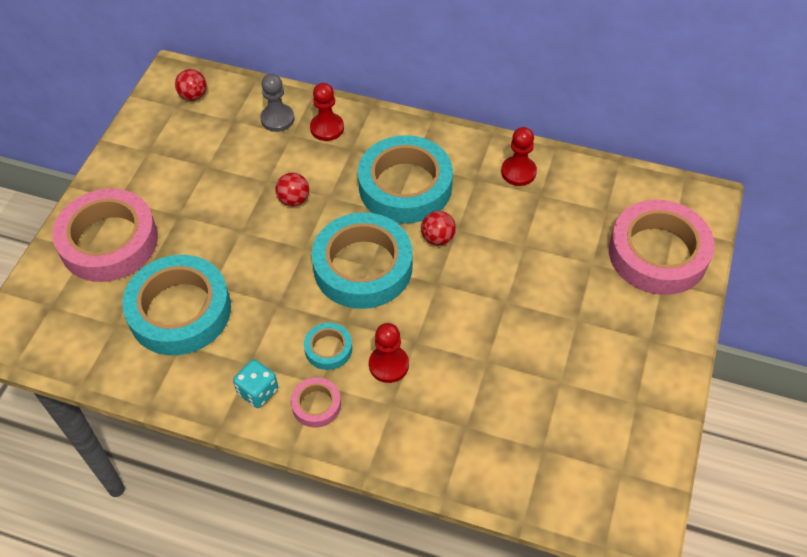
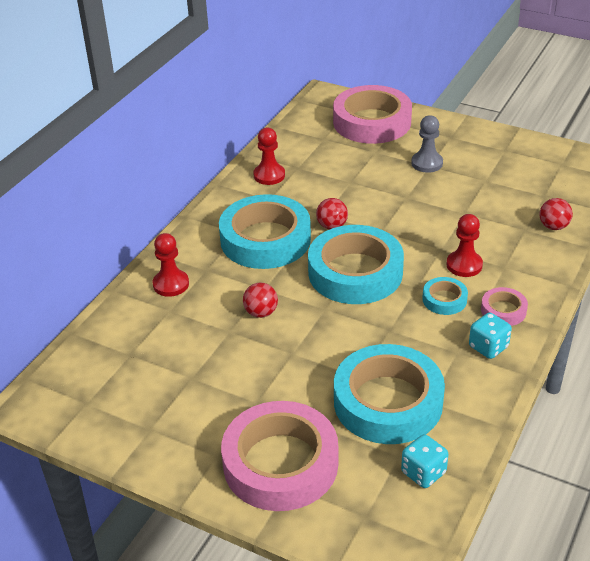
camera: 80 degrees left, 15 degrees down
red ball [175,69,207,101] -> red ball moved to [539,198,573,230]
grey pawn [260,74,294,132] -> grey pawn moved to [411,115,443,173]
none -> turquoise dice [401,434,448,488]

